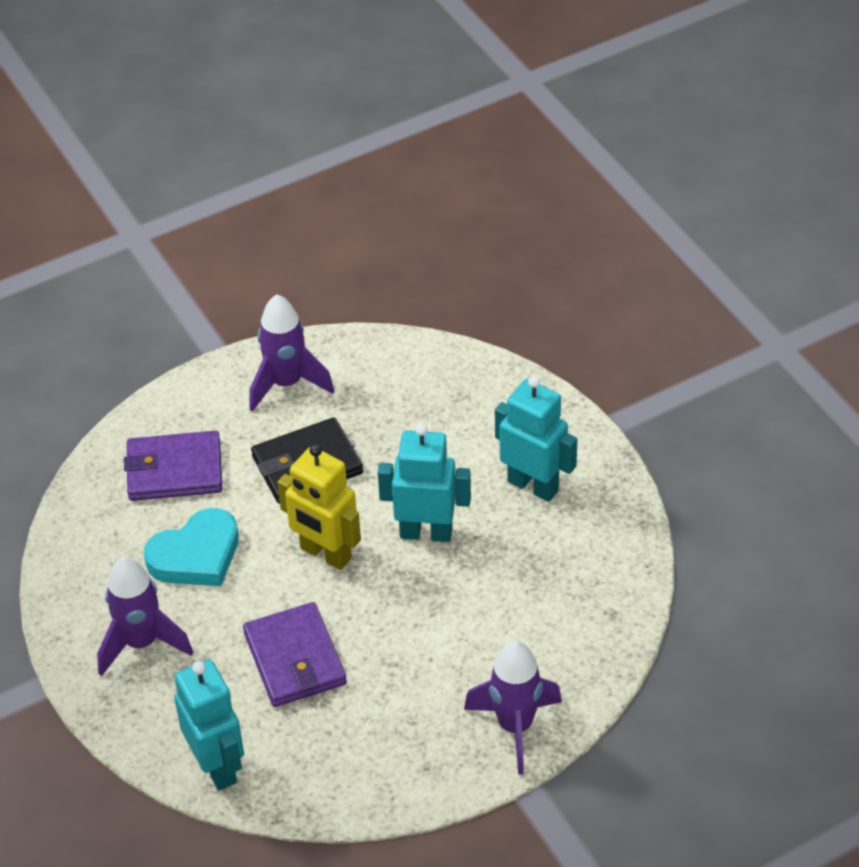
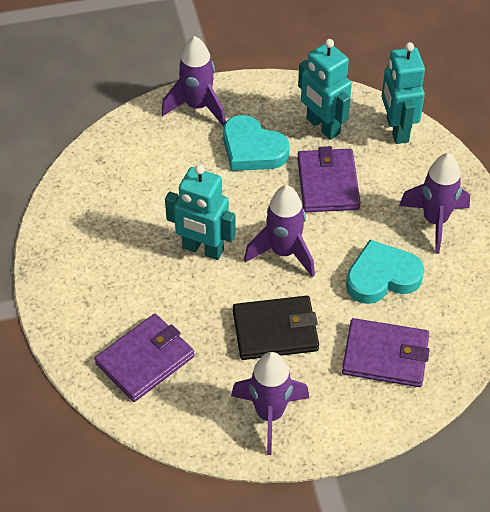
camera: 165 degrees left, 5 degrees up
yellow robot [277,444,361,570] -> purple rocket [244,185,315,277]
turquoise robot [495,376,577,502] -> turquoise robot moved to [298,39,352,140]
none -> purple wallet [95,314,194,402]
none -> turquoise heart [223,115,290,171]

